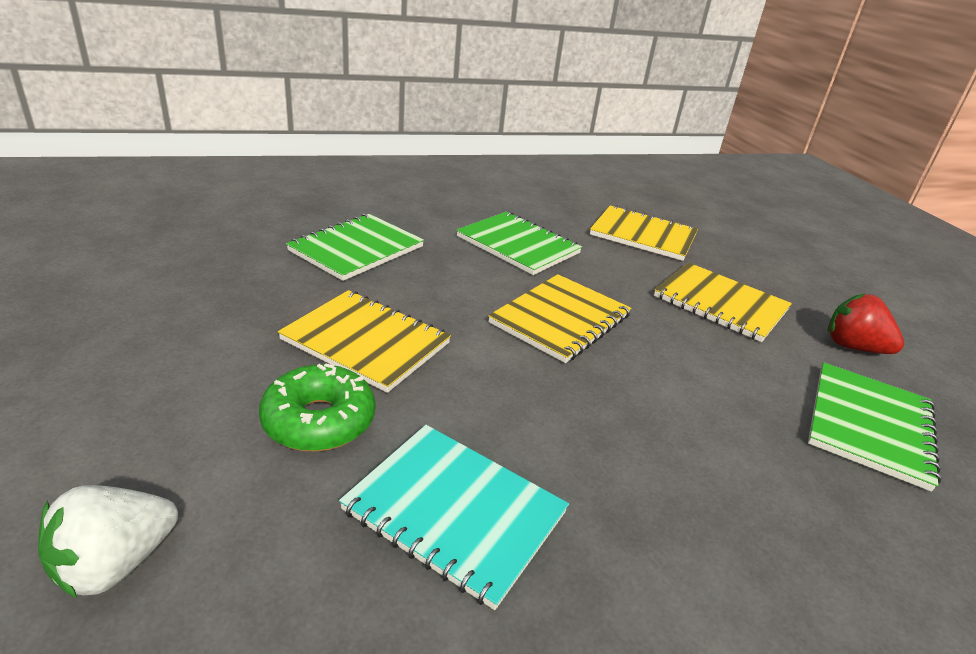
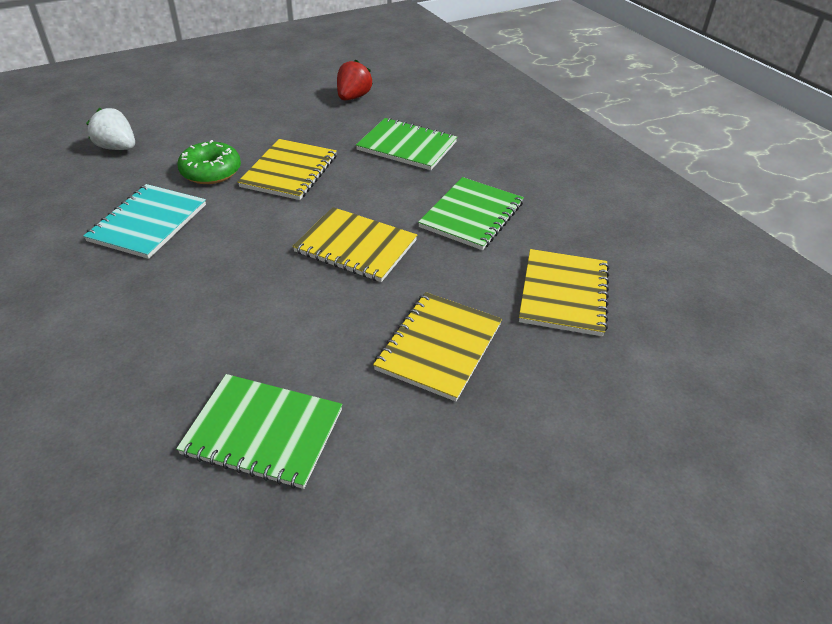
camera: 80 degrees right, 10 degrees up
red strawberry [828,293,904,354] -> red strawberry moved to [337,59,373,100]

